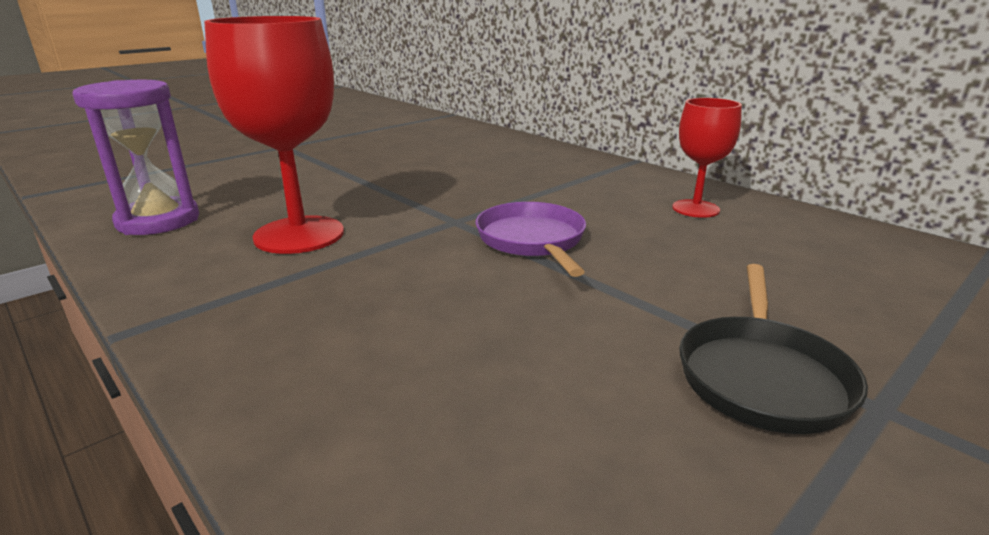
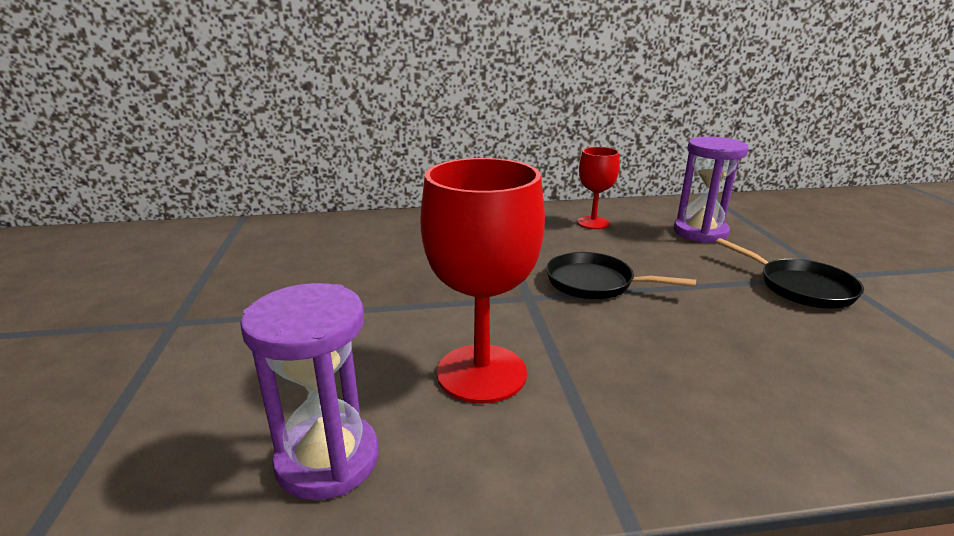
camera: 55 degrees left, 0 degrees up
purple pan [476,202,586,277] -> black pan [546,252,696,299]
none -> purple hourglass [673,137,749,243]

